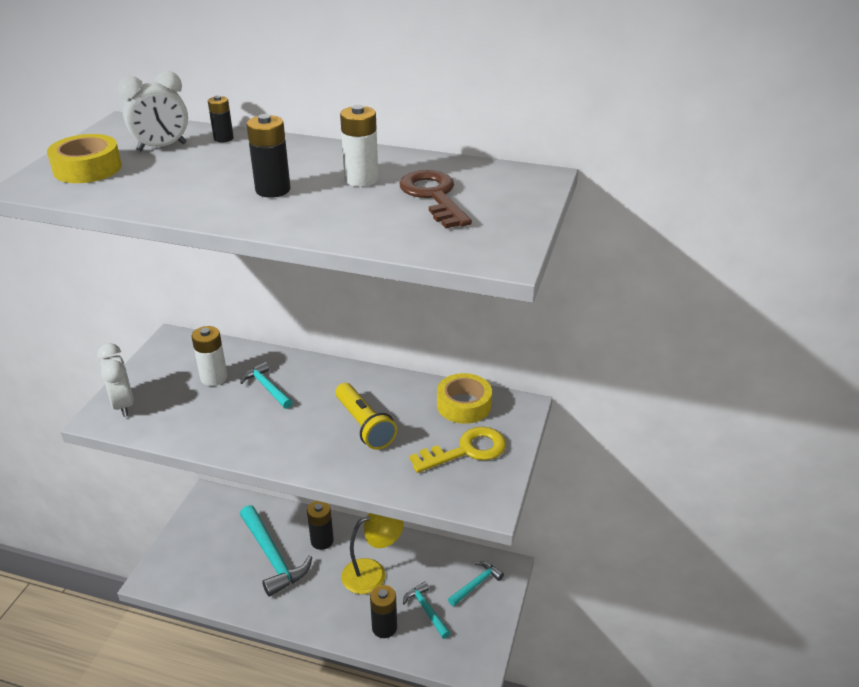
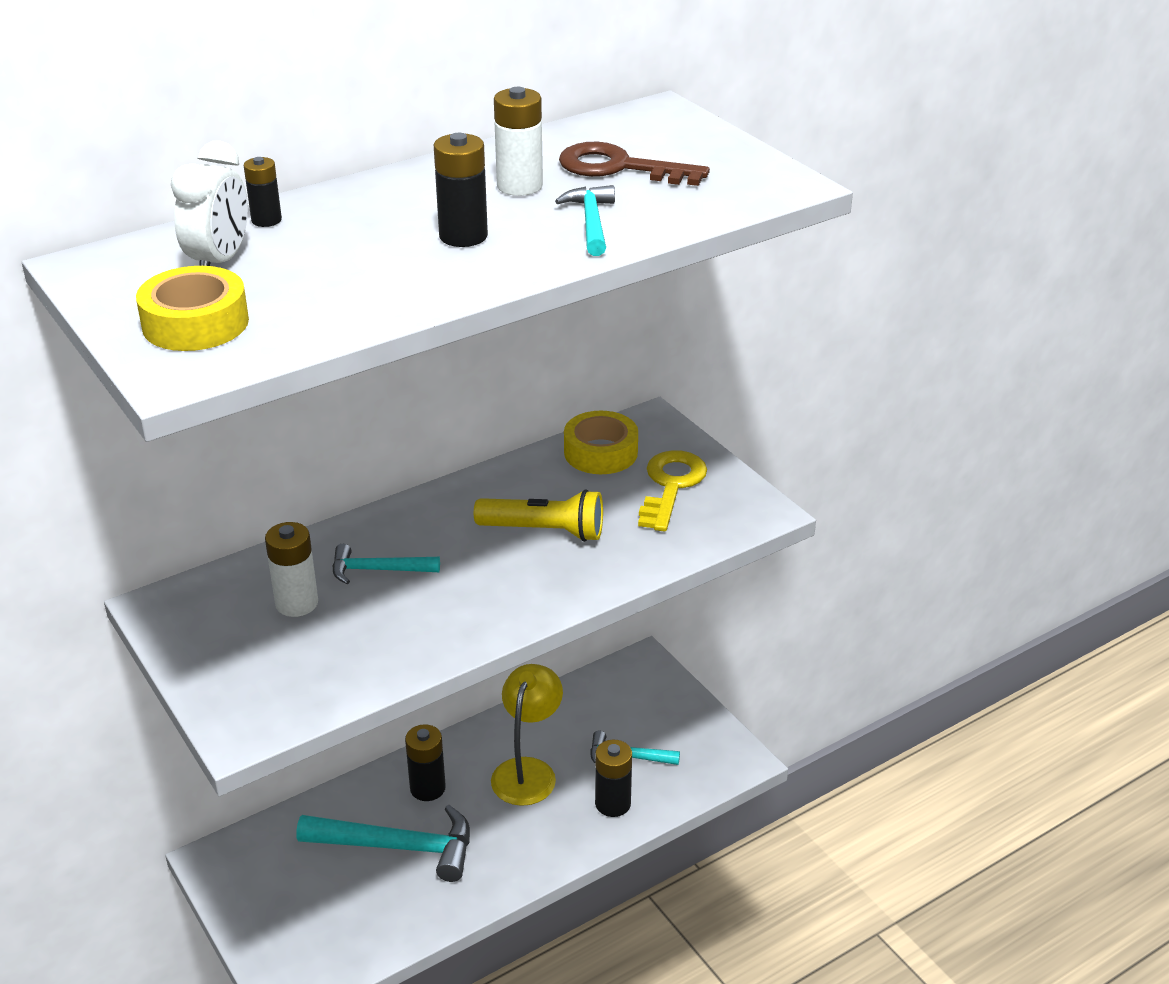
camera: 50 degrees left, 0 degrees up
white clock [97,343,134,417] -> none
turquoise hammer [448,561,504,606] -> turquoise hammer moved to [555,185,615,256]

